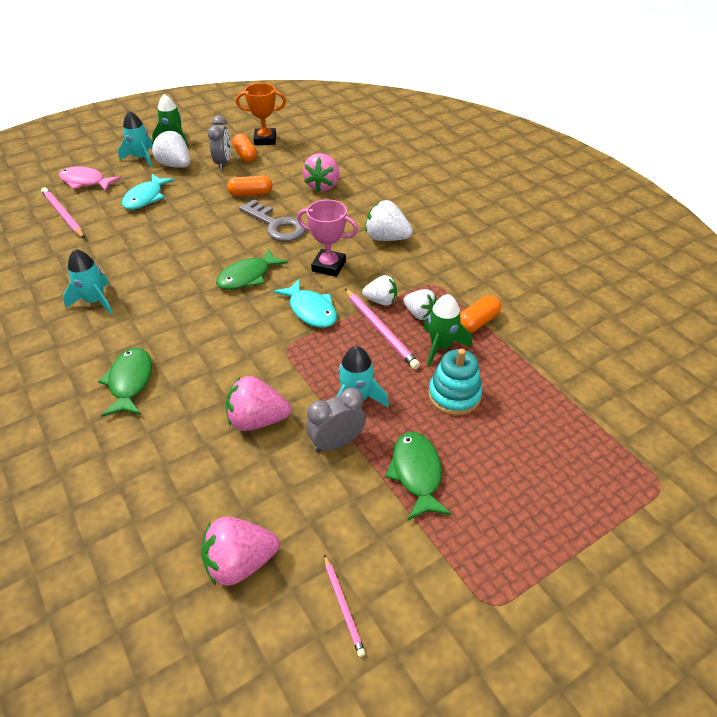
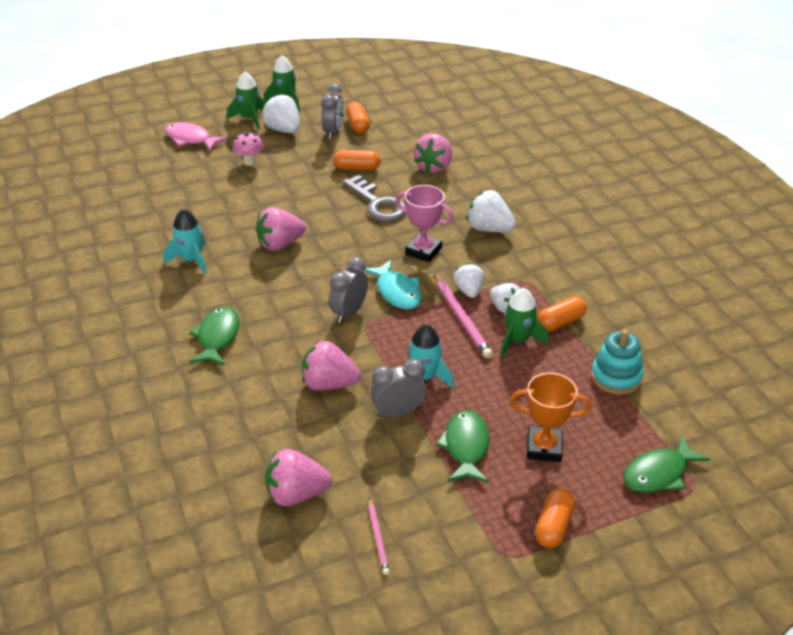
camera: 10 degrees right, 5 degrees down
pink pencil [41,187,85,239] -> none
turquoise rocket [118,111,153,167] -> green rocket [227,72,264,130]
turquoise fish [122,174,175,210] -> pink mushroom [233,132,263,166]
green fish [216,248,288,290] -> green fish moved to [624,435,711,493]
orange trophy [236,83,286,145] -> orange trophy moved to [510,373,591,462]
white strawberry [362,275,397,306] -> white strawberry turned 120 degrees counterclockwise [453,263,484,298]
turquoise stacking toy [428,349,482,416] -> turquoise stacking toy moved to [591,329,643,395]
none -> pink strawberry [256,207,306,251]
none -> grey clock [329,257,368,323]
none -> orange capsule [535,488,575,548]

